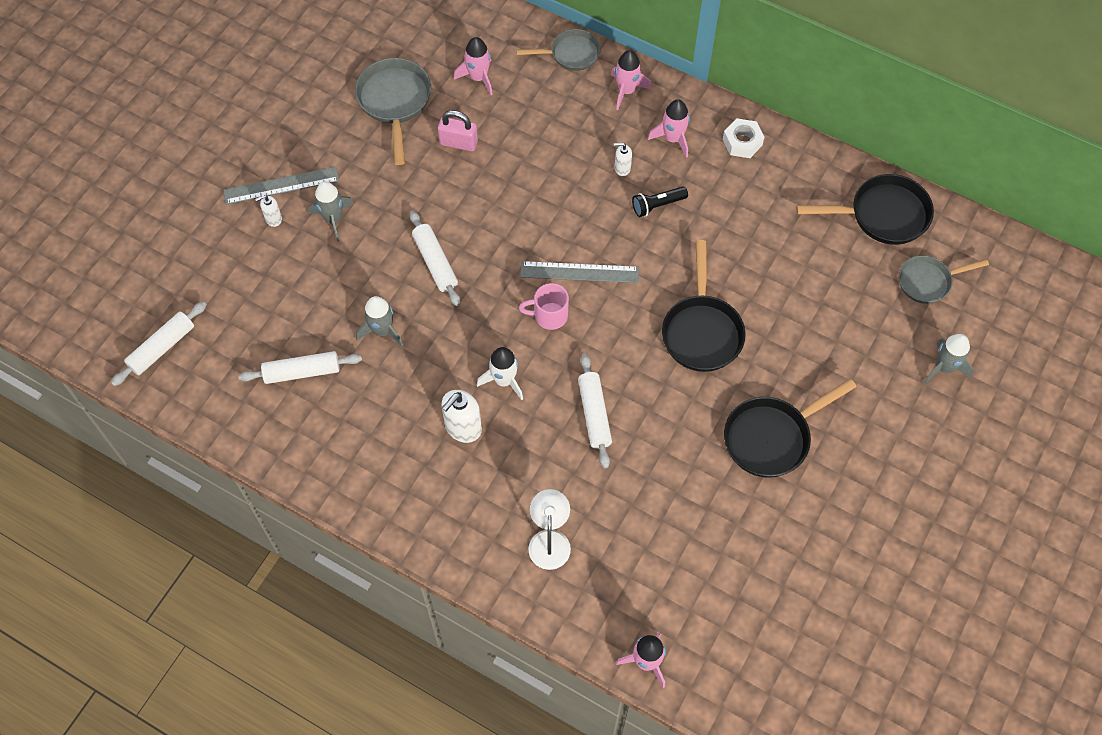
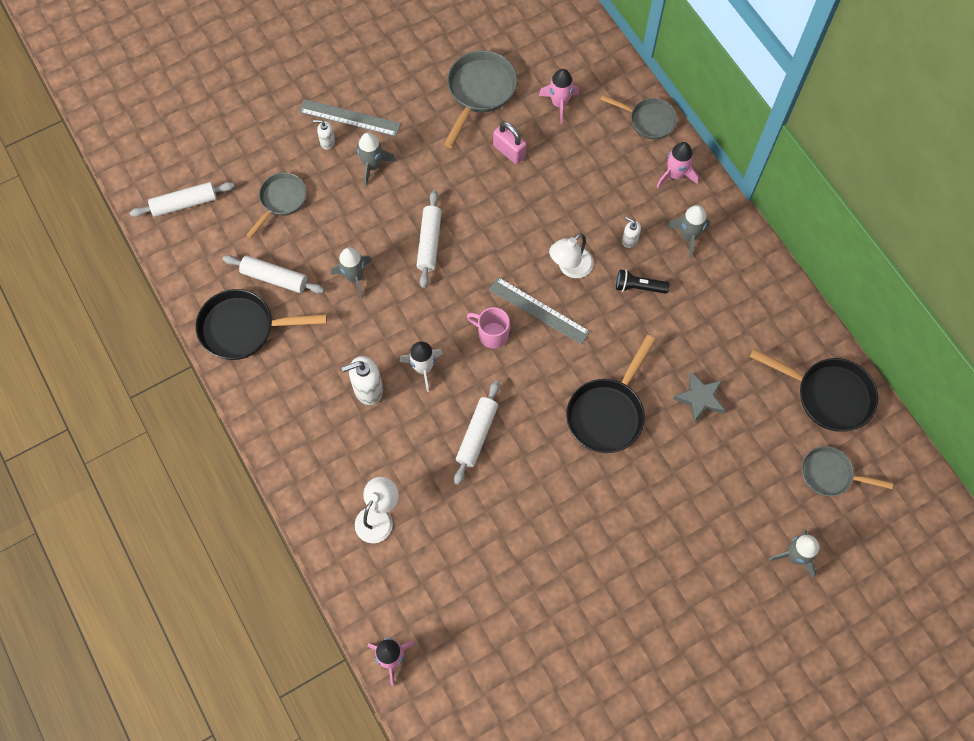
camera: 30 degrees right, 5 degrees up
pink rocket [648,99,690,158] -> grey rocket [667,205,710,258]
white nut [723,118,764,158] -> none
black pan [724,378,857,478] -> black pan moved to [196,289,327,360]
none -> grey pan [246,172,307,238]
none -> white lamp [549,233,594,278]
none -> grey star [673,371,726,423]

